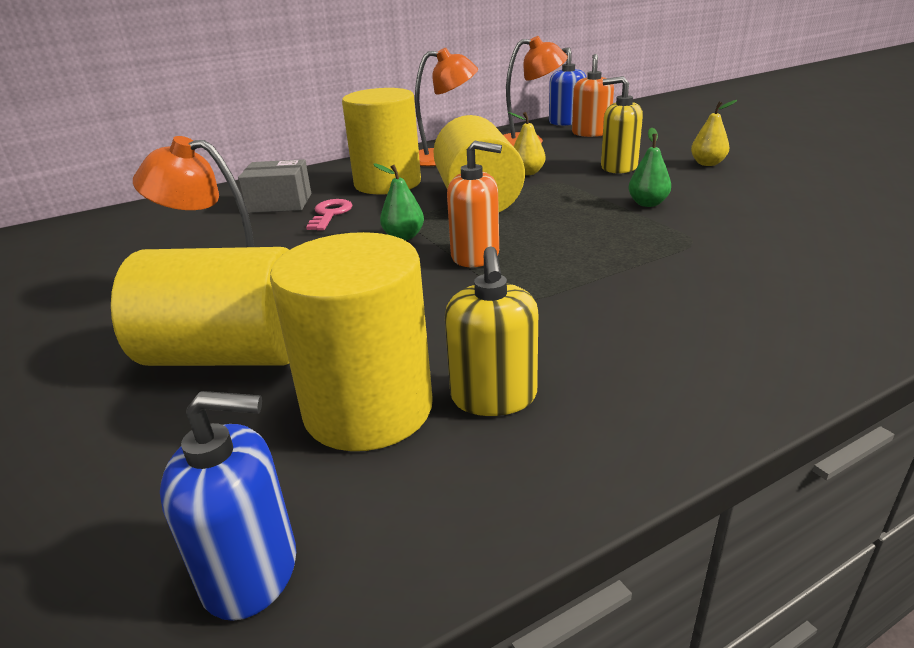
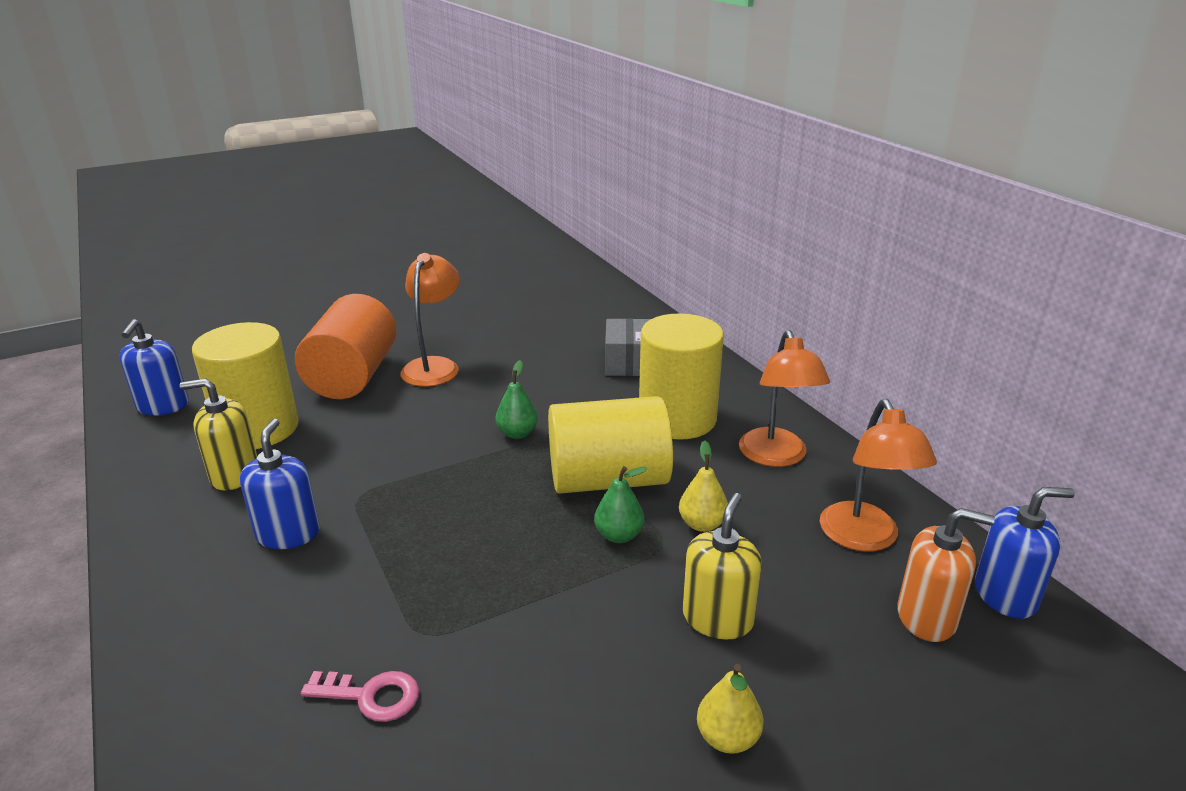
camera: 90 degrees right, 0 degrees up
yellow cylinder [111,247,289,366] -> orange cylinder [295,294,396,399]
pink key [306,199,353,230] -> pink key moved to [301,671,419,722]
orange soap dispenser [447,140,502,267] -> none
green pear [628,128,671,207] -> green pear moved to [594,466,648,543]
none -> blue soap dispenser [240,419,320,549]

